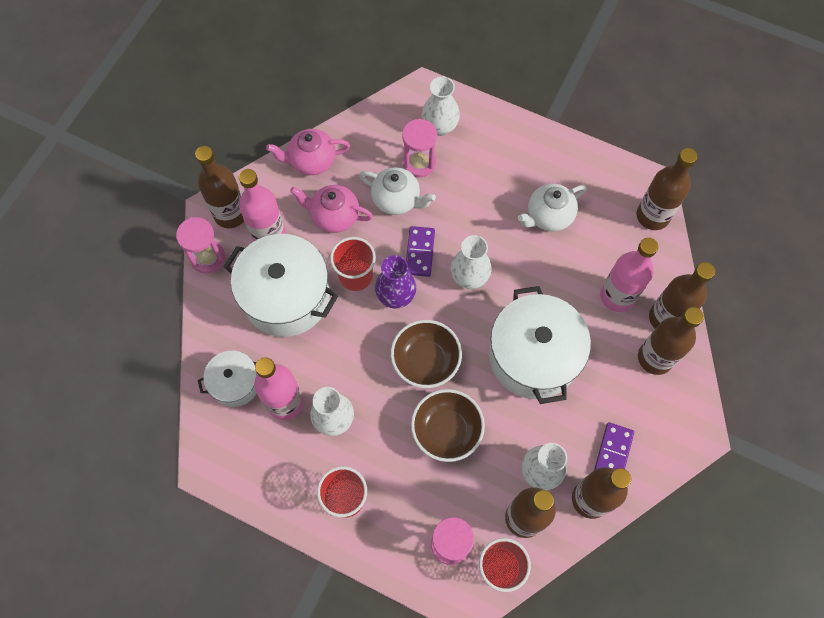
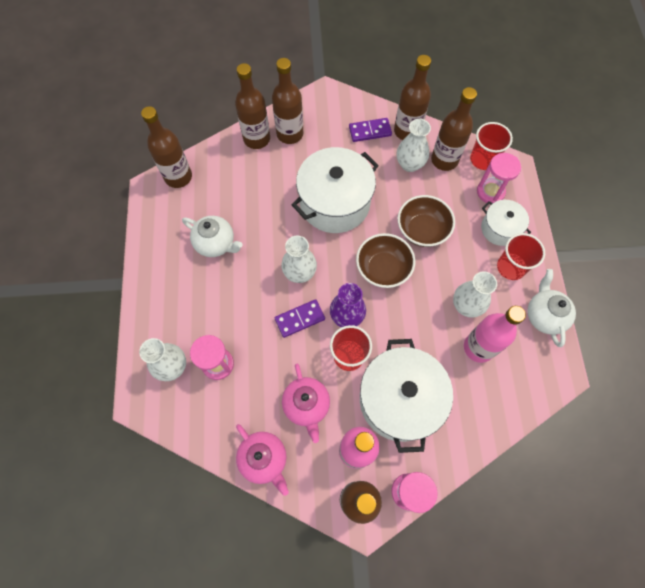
camera: 120 degrees left, 0 degrees up
white pot [198,351,257,407] -> white pot moved to [481,200,531,246]
white teapot [359,167,436,215] -> white teapot moved to [527,269,576,347]
pink bottle [600,238,658,312] -> none

